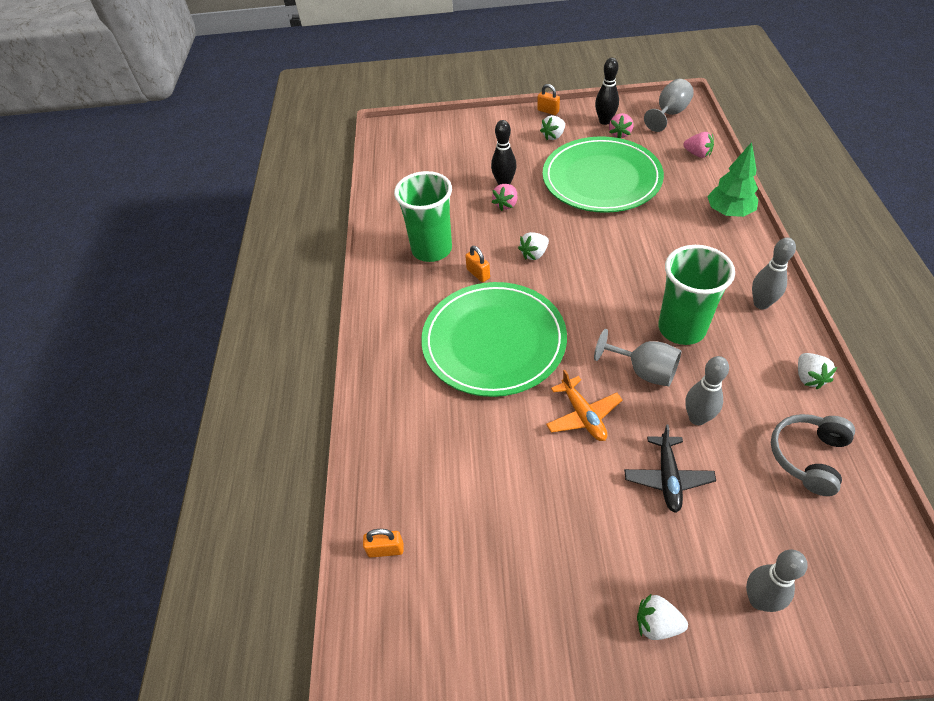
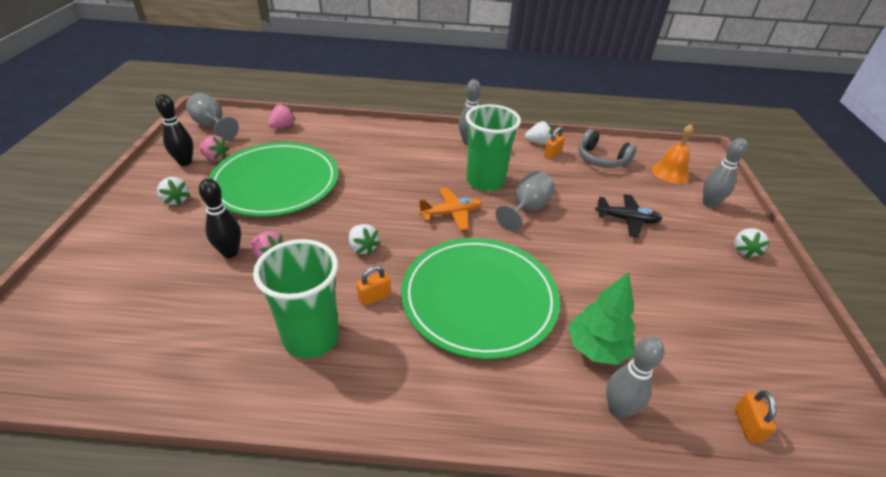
camera: 90 degrees left, 10 degrees down
orange padlock [537,84,560,115] -> orange padlock moved to [544,127,565,159]
orange plane [546,370,622,441] -> orange plane moved to [418,188,482,231]
grey bowling pin [685,356,729,425] -> grey bowling pin moved to [606,336,665,419]
green tree [707,142,758,217] -> green tree moved to [568,272,635,365]
none -> orange bell [652,124,694,184]

